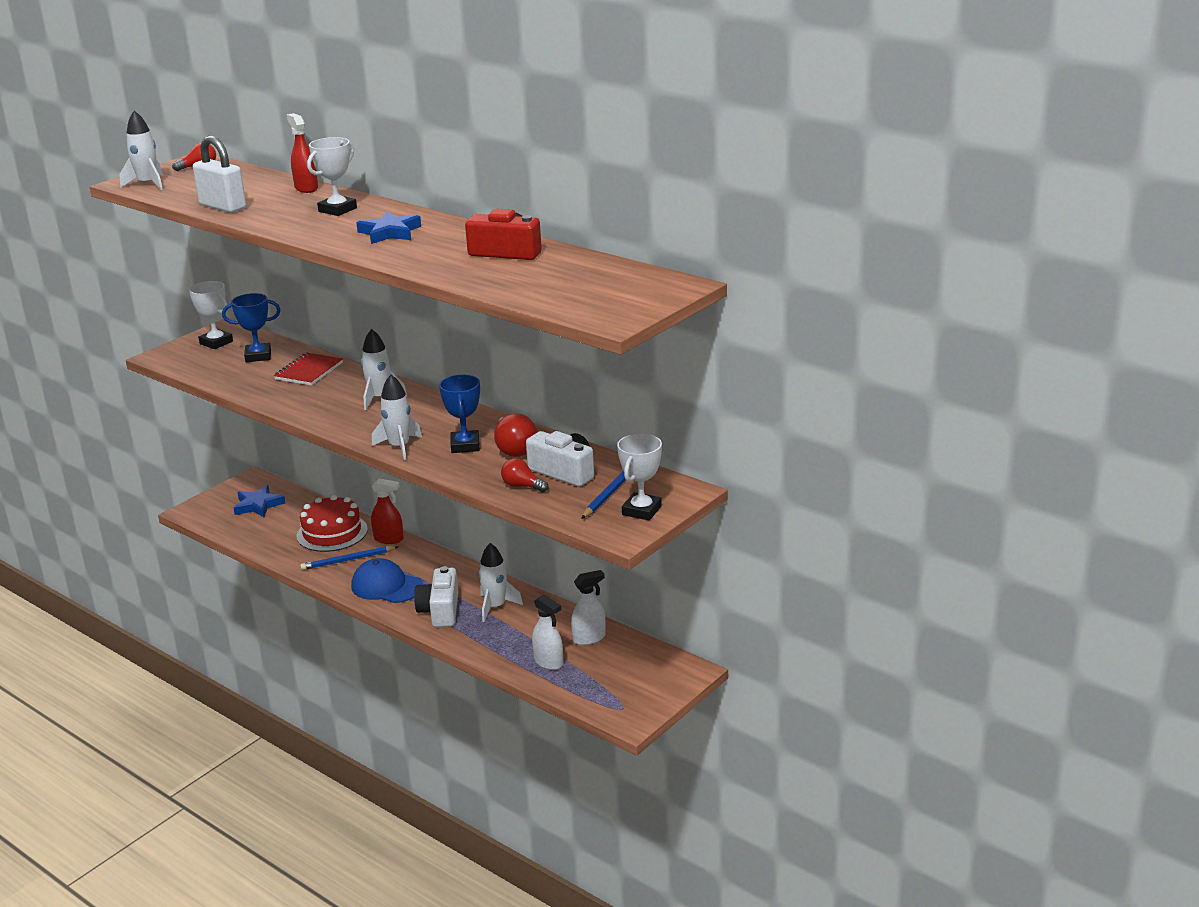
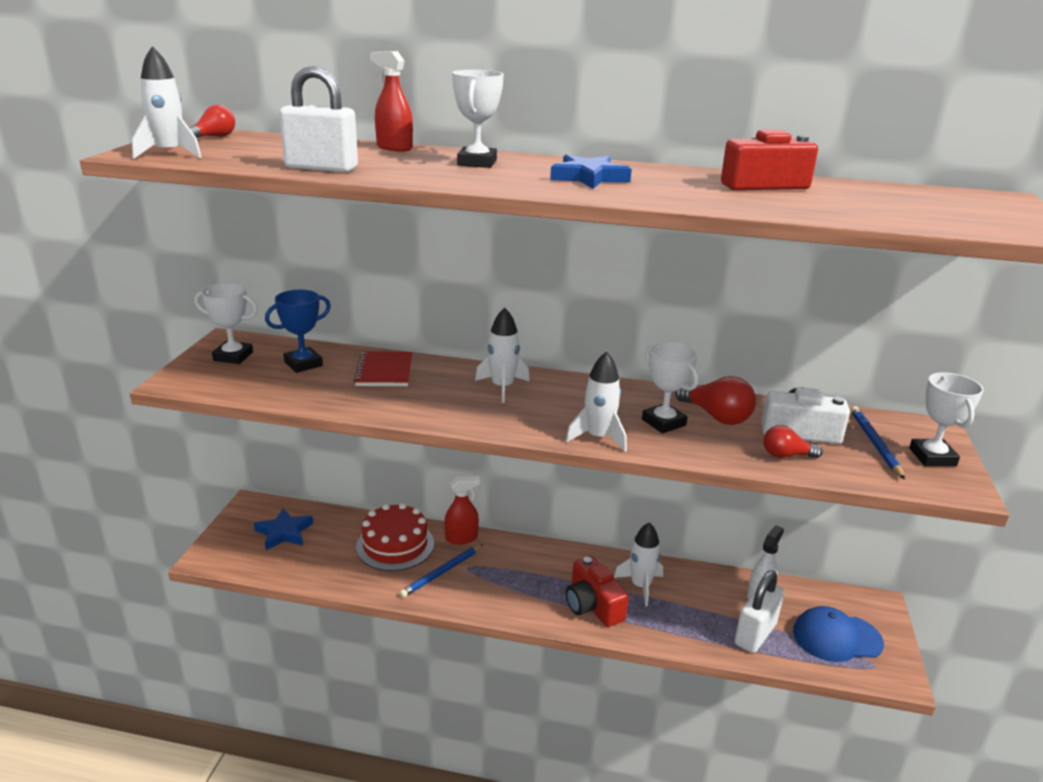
camera: 30 degrees left, 0 degrees up
blue cap [351,558,423,603] -> blue cap moved to [793,606,884,662]
white camera [414,566,458,627] -> red camera [566,556,629,627]
blue trophy [439,375,480,453] -> white trophy [642,341,699,433]
white spray bottle [532,594,563,670] -> white padlock [734,570,784,653]

